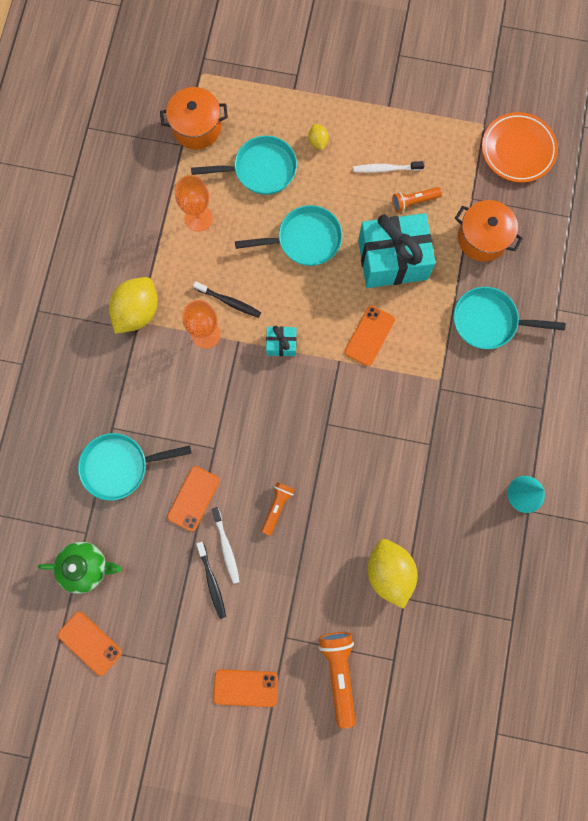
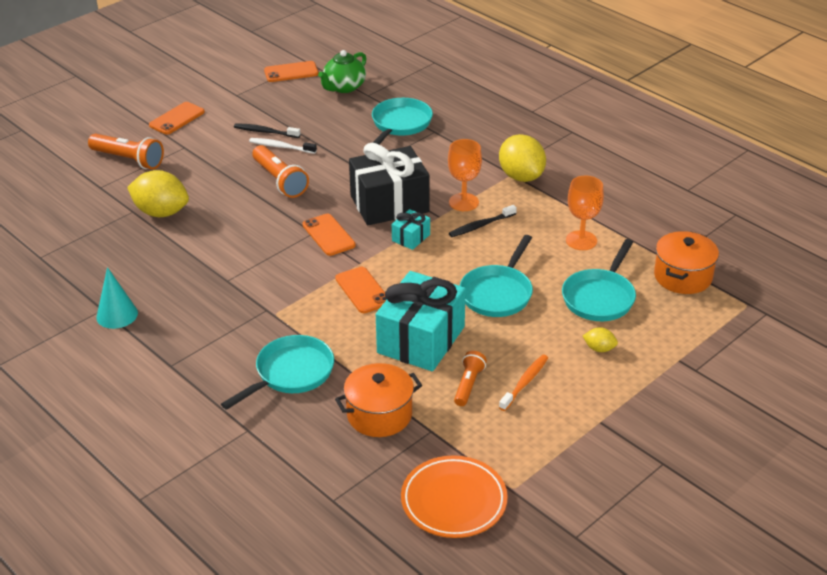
camera: 125 degrees right, 40 degrees down
orange phone [167,466,220,532] -> orange phone moved to [303,214,356,256]
orange flashlight [261,482,295,536] -> orange flashlight [252,145,309,198], size x1.62
white toothbrush [353,161,424,173] -> orange toothbrush [499,355,548,411]
none -> black gift [349,143,429,225]

